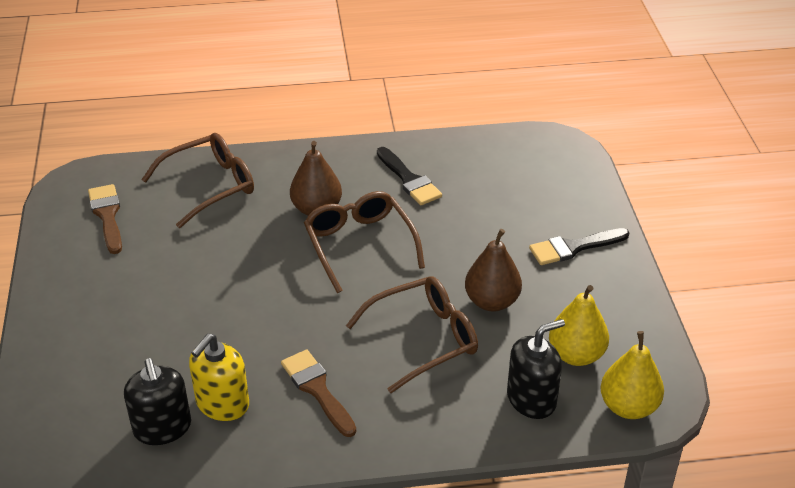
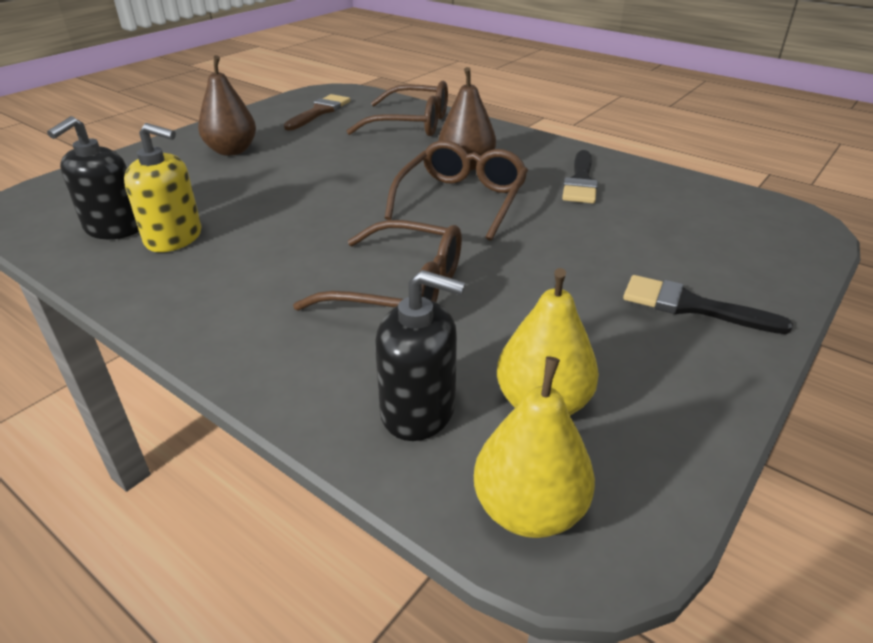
camera: 45 degrees right, 5 degrees down
yellow soap dispenser [189,334,249,421] -> yellow soap dispenser turned 150 degrees counterclockwise [124,123,202,252]
brown brush [281,349,356,437] -> none
brown pear [465,229,522,311] -> brown pear moved to [198,55,256,156]

